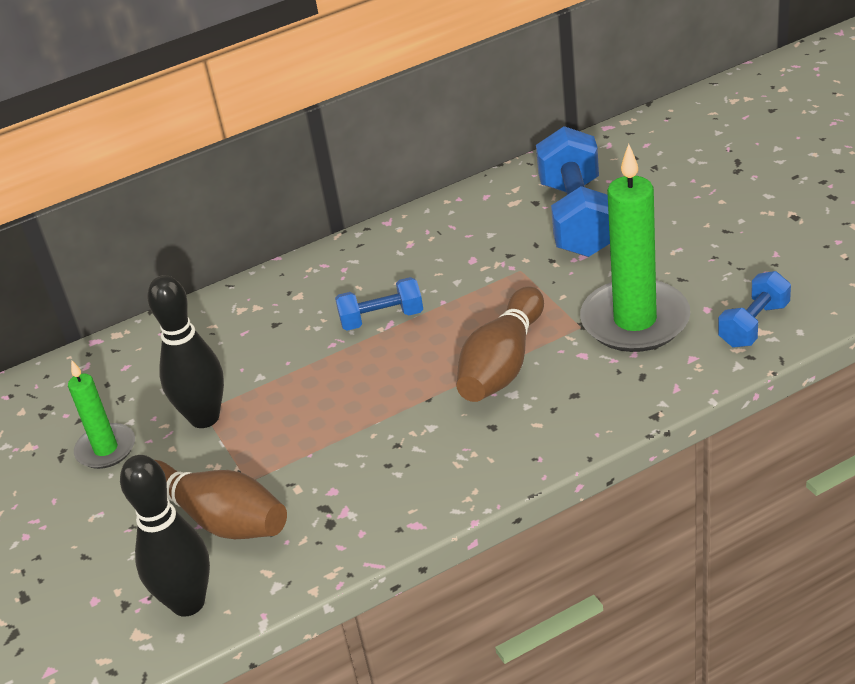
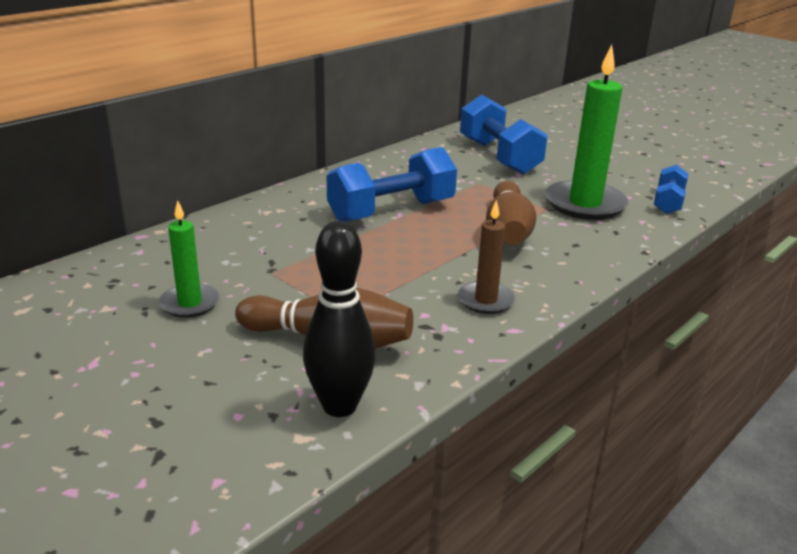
camera: 25 degrees left, 10 degrees down
black bowling pin [147,275,224,428] -> none
blue dumbbell [335,277,423,331] -> blue dumbbell [327,147,457,222], size x1.84
none -> brown candle [458,200,515,314]

